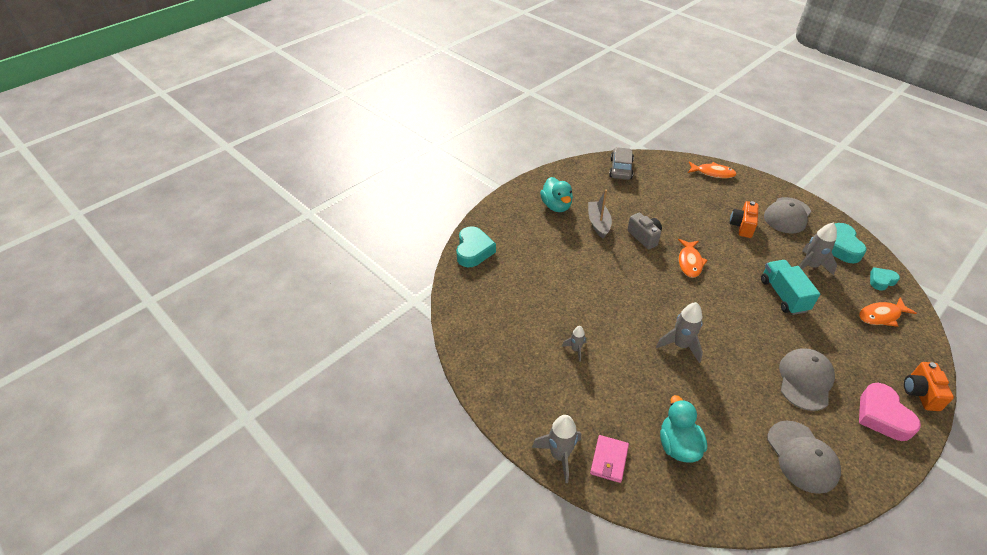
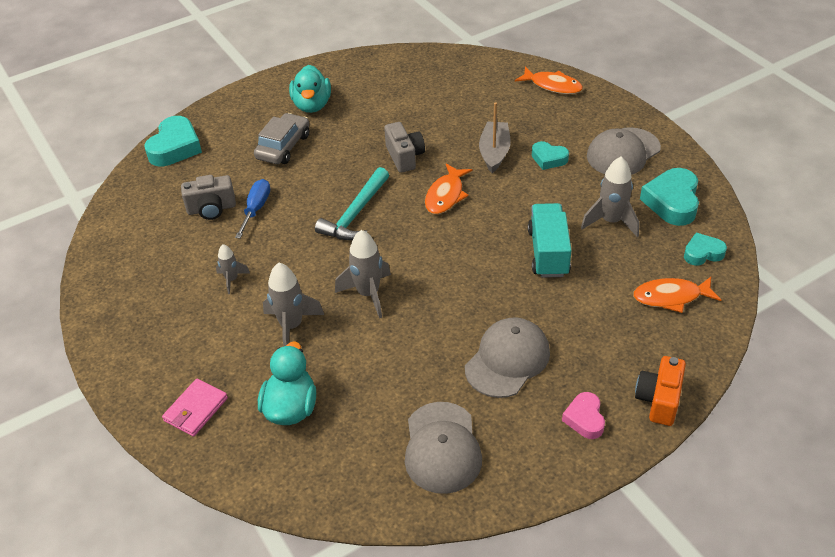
camera: 15 degrees right, 0 degrees up
grey rocket [532,415,581,483] -> grey rocket moved to [263,263,324,346]
grey boat [588,190,612,239] -> grey boat moved to [479,102,511,173]
grey car [609,147,634,180] -> grey car moved to [254,113,309,164]
orange camera [730,201,759,238] -> turquoise heart [532,141,569,170]
pink heart [859,383,921,441] -> pink heart [562,392,605,439], size x0.59
none -> grey camera [181,175,236,220]
none -> blue screwdriver [235,179,270,239]
none -> turquoise hammer [315,167,389,240]

